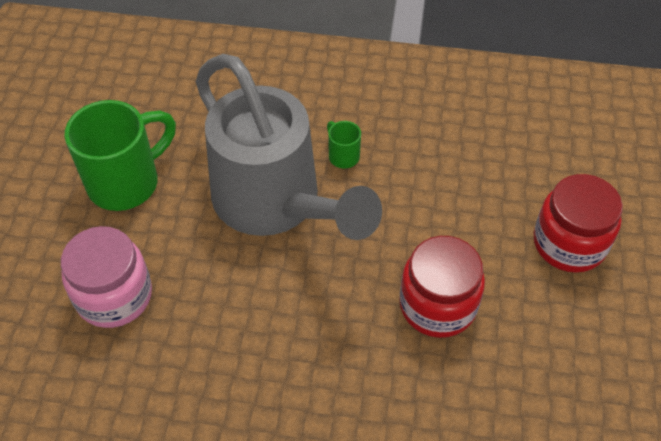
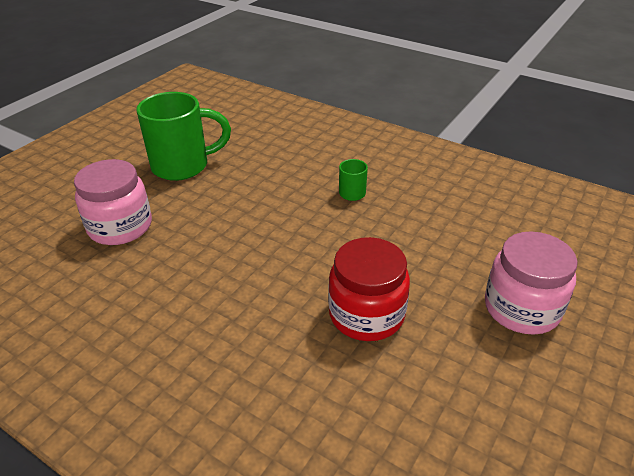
camera: 25 degrees right, 15 degrees down
grey watering can [196,54,382,240] -> none
red jar [534,174,623,273] -> pink jar [485,231,578,335]

